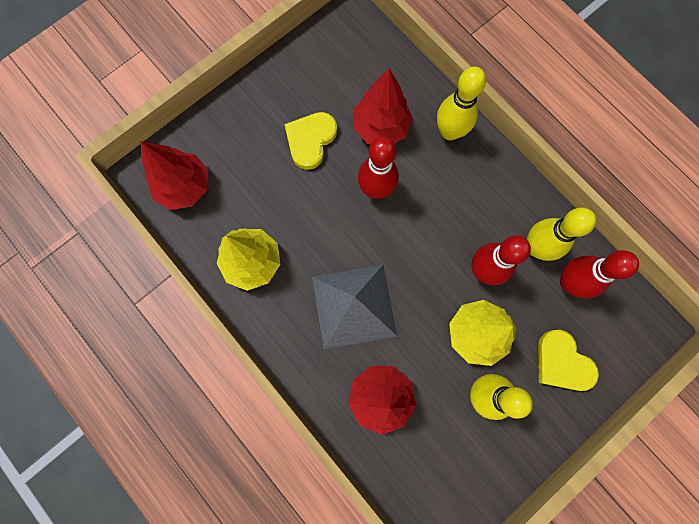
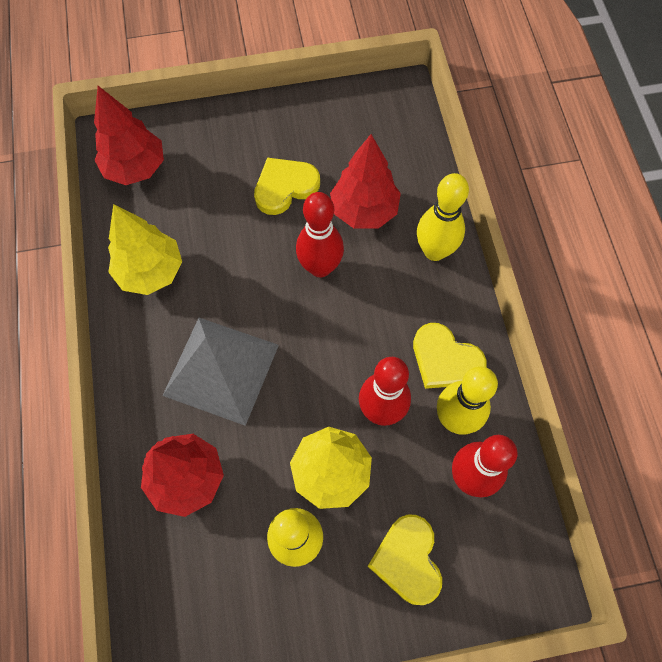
camera: 30 degrees right, 10 degrees down
none -> yellow heart [413,323,487,389]

